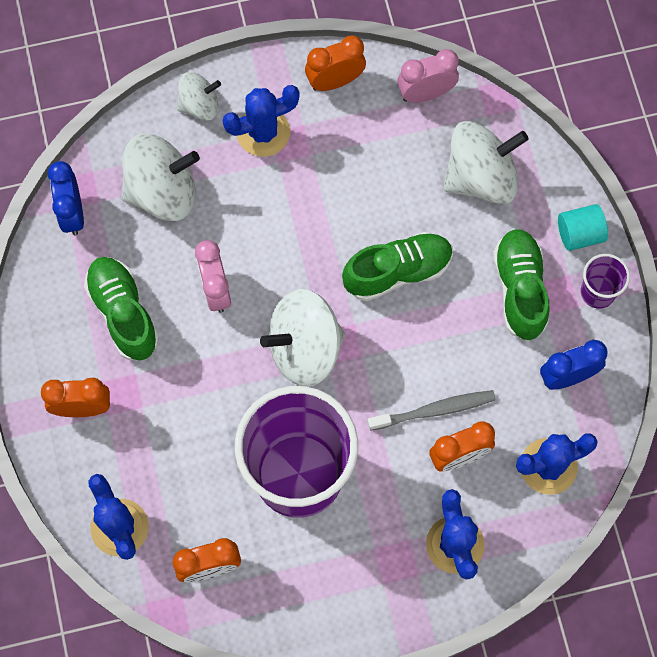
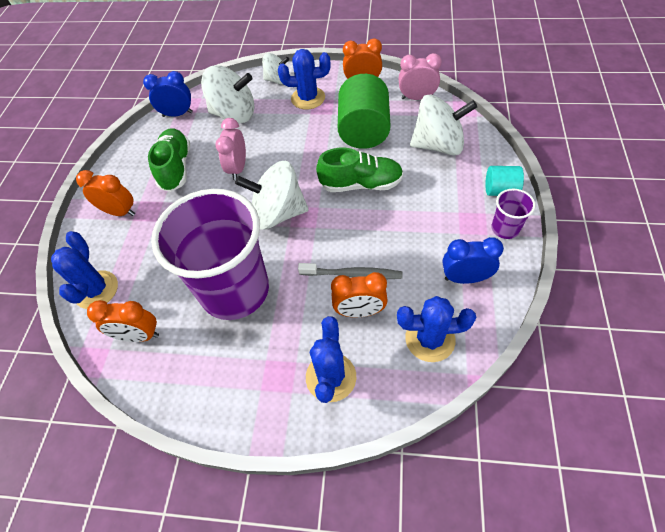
camera: 25 degrees right, 15 degrees down
blue clock [48,161,84,235] -> blue clock turned 75 degrees clockwise [143,71,193,117]
green shoe [493,229,550,341] -> none
none -> green cylinder [338,74,390,149]

